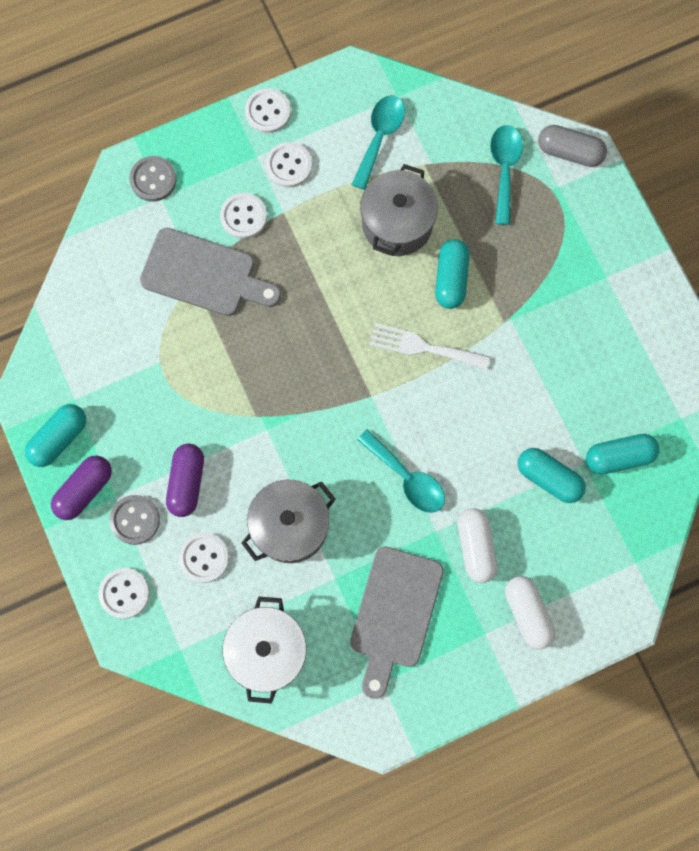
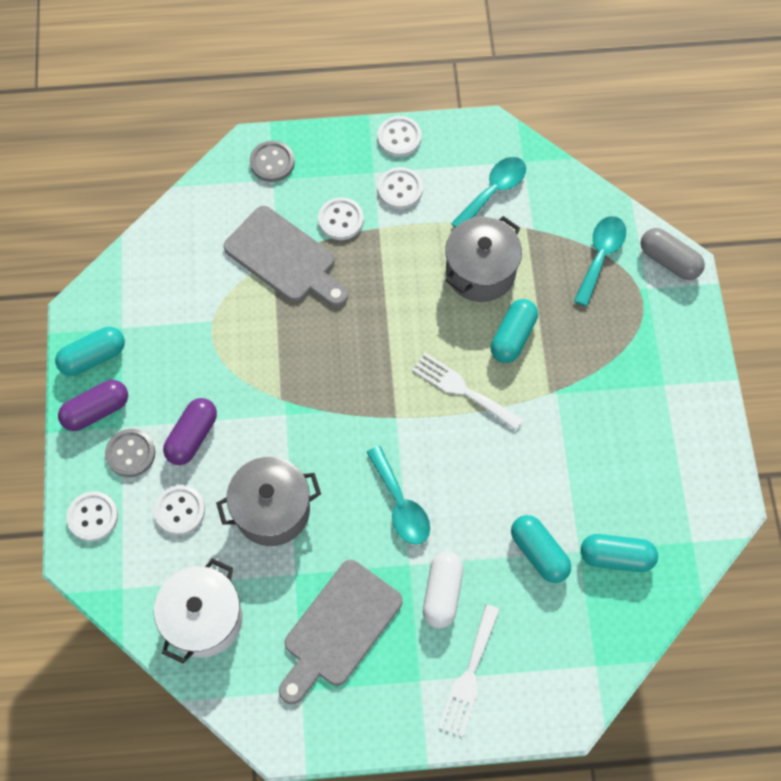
camera: 20 degrees right, 10 degrees down
white capsule [505,576,555,650] -> white fork [439,604,500,737]

